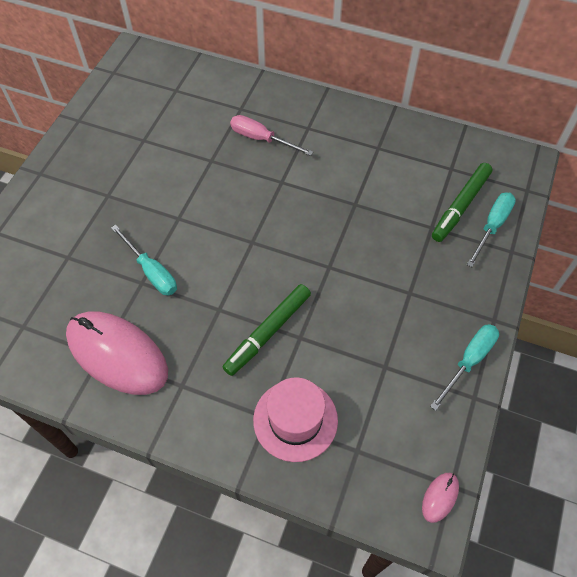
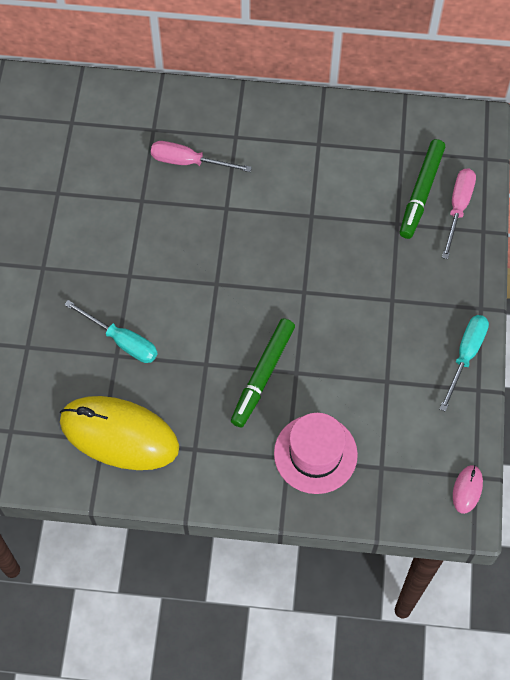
camera: 15 degrees left, 5 degrees up
pink mouse [66,312,168,395] -> yellow mouse [60,396,179,470]
turquoise screwdriver [467,192,516,267] -> pink screwdriver [442,169,476,259]

